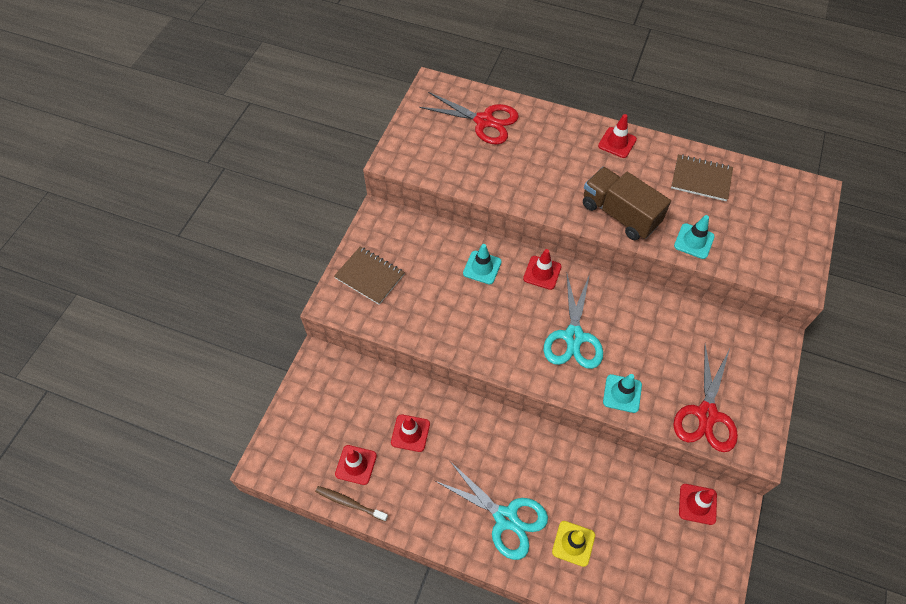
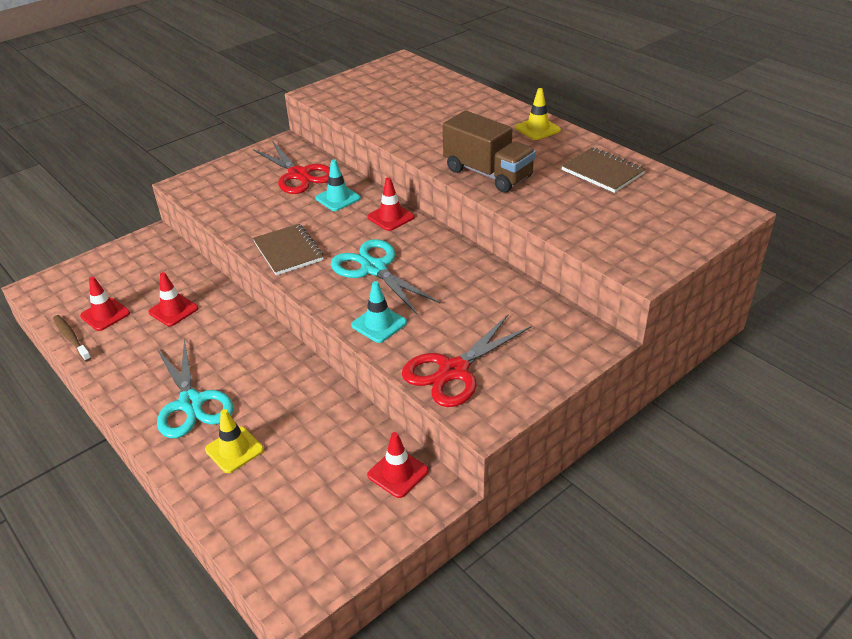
camera: 30 degrees right, 20 degrees down
brown notebook [334,246,405,305] -> brown notebook moved to [253,224,324,275]
red scissors [419,92,519,144] -> red scissors moved to [253,141,330,194]
turquoise scissors [544,274,603,369] -> turquoise scissors turned 105 degrees clockwise [331,239,440,314]
brown truck [583,167,671,240] -> brown truck turned 150 degrees clockwise [443,111,536,193]
red traffic cone [598,114,637,158] -> yellow traffic cone [515,88,561,140]
turquoise traffic cone [674,215,715,259] -> none

